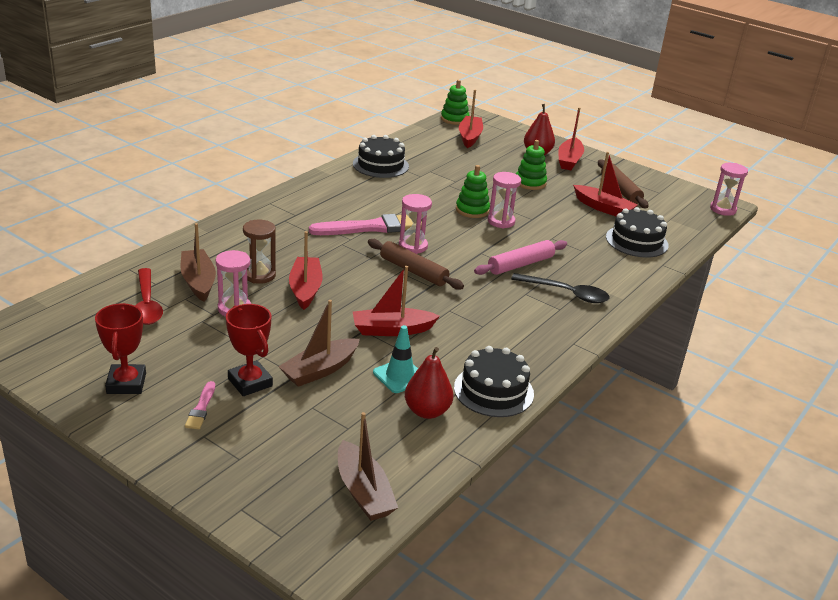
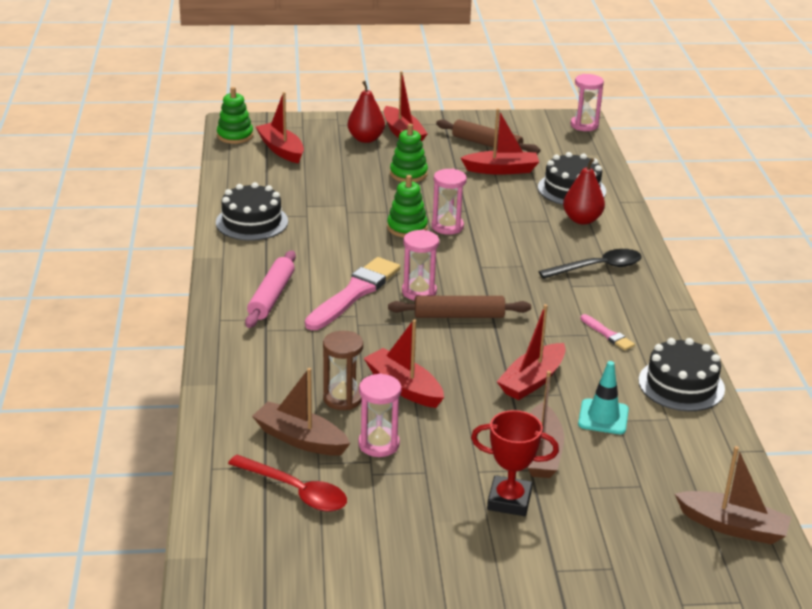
camera: 40 degrees left, 0 degrees up
red trophy [95,303,146,394] -> none
pink brush [185,381,215,429] -> pink brush moved to [581,314,635,351]
red pear [405,347,453,419] -> red pear moved to [563,158,605,225]
pink rolling pin [474,240,567,275] -> pink rolling pin moved to [245,250,296,328]

